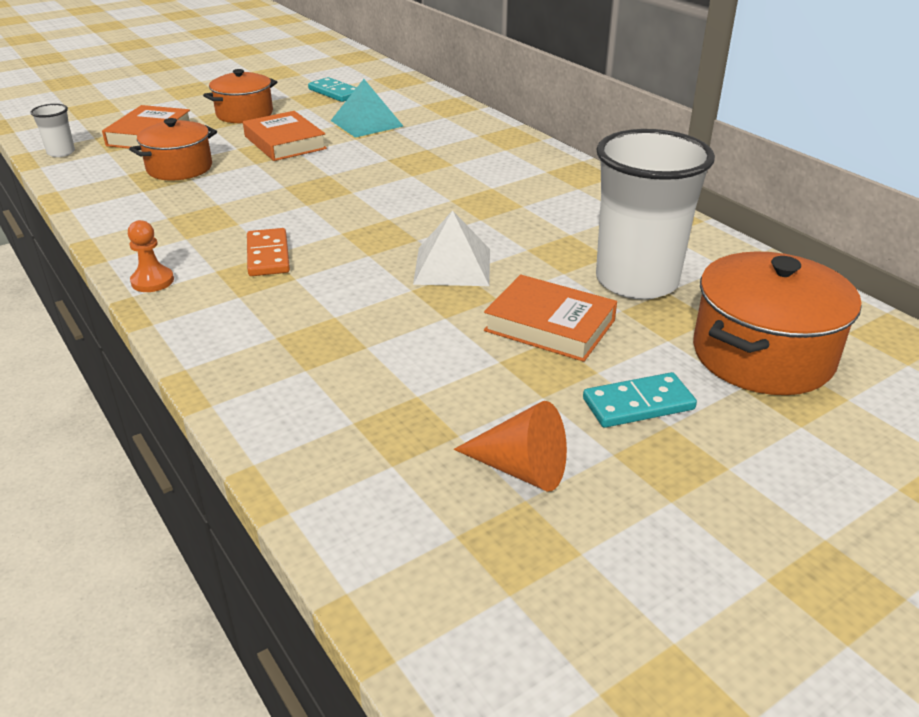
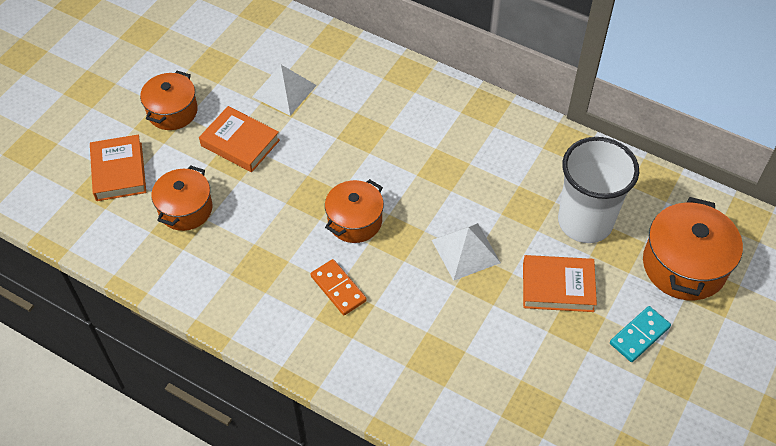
camera: 25 degrees left, 20 degrees up
white cup [30,104,75,157] -> none
orange pawn [128,220,174,292] -> none
turquoise domino [308,77,357,102] -> none
turquoise pyramid [331,79,403,138] -> white pyramid [252,65,317,116]
orange cone [454,401,567,492] -> none
none -> orange pot [325,179,384,243]

